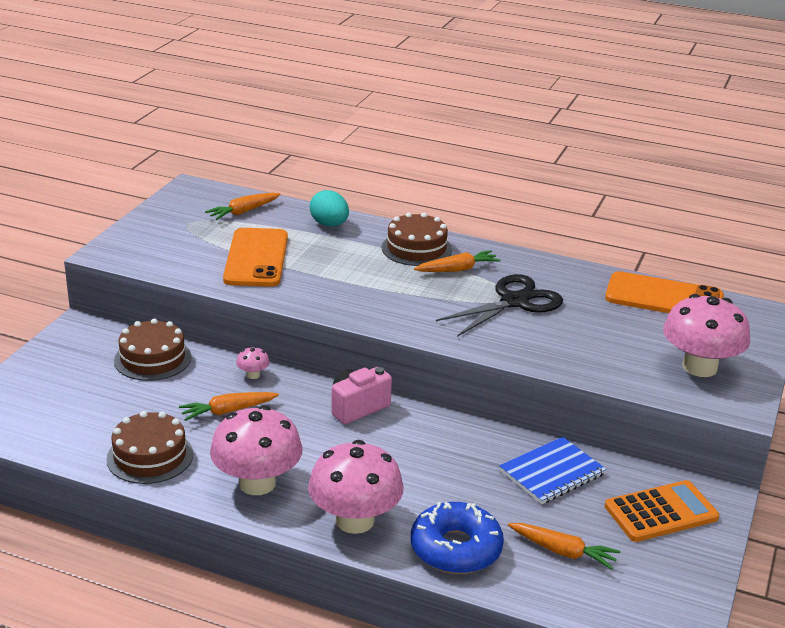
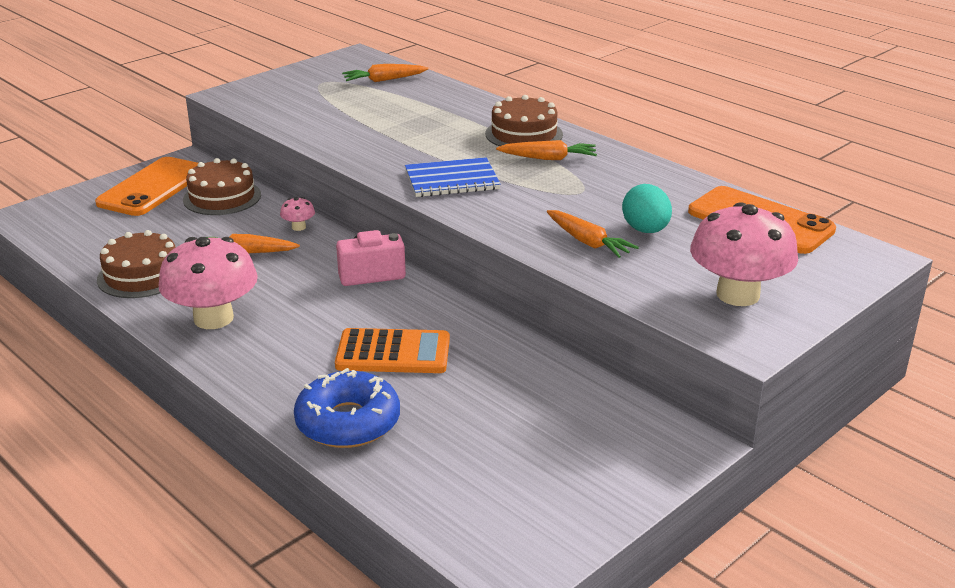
camera: 25 degrees right, 0 degrees up
orange phone [223,228,288,287] -> orange phone moved to [95,157,198,216]
pink mushroom [308,440,403,534] -> none
turquoise egg [310,190,349,227] -> turquoise egg moved to [622,184,672,233]
black scissors [436,274,563,337] -> none
blue notebook [499,437,607,504] -> blue notebook moved to [405,157,501,197]
orange carrot [508,523,620,570] -> orange carrot moved to [547,210,639,258]
orange calculator [605,480,719,542] -> orange calculator moved to [335,328,450,373]

